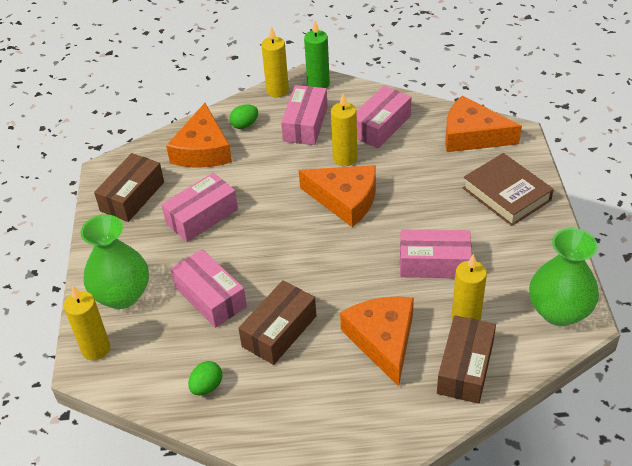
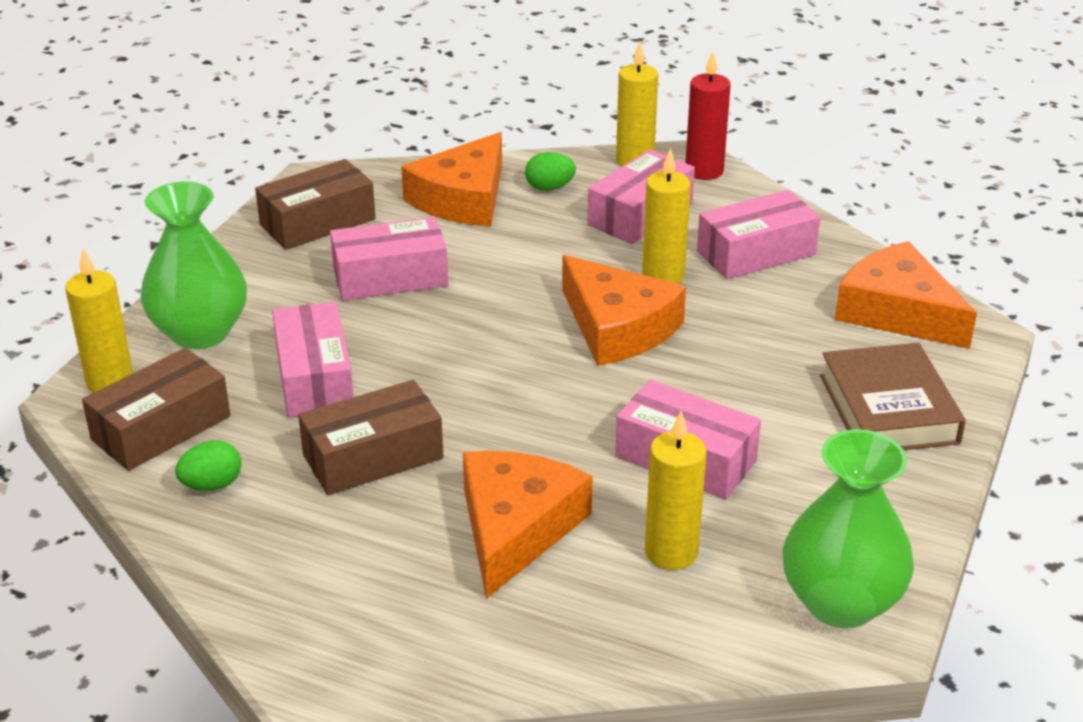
camera: 25 degrees right, 10 degrees down
green candle [304,21,330,88] -> red candle [685,51,731,180]
brown box [437,315,496,404] -> brown box moved to [82,348,230,471]

